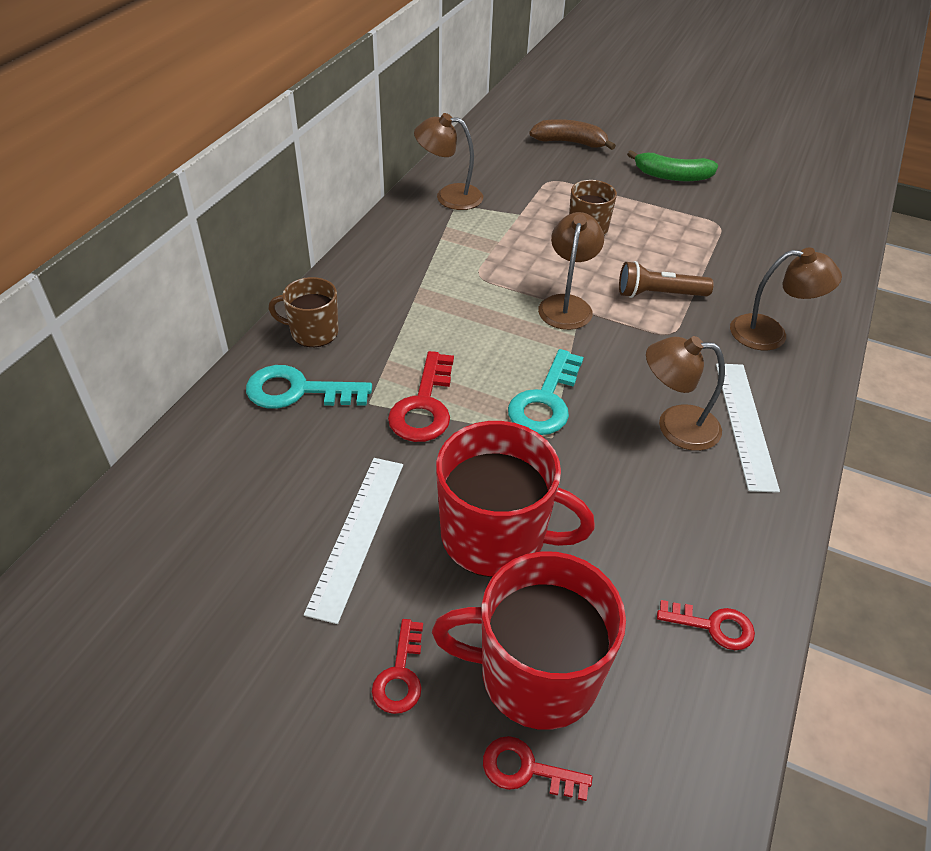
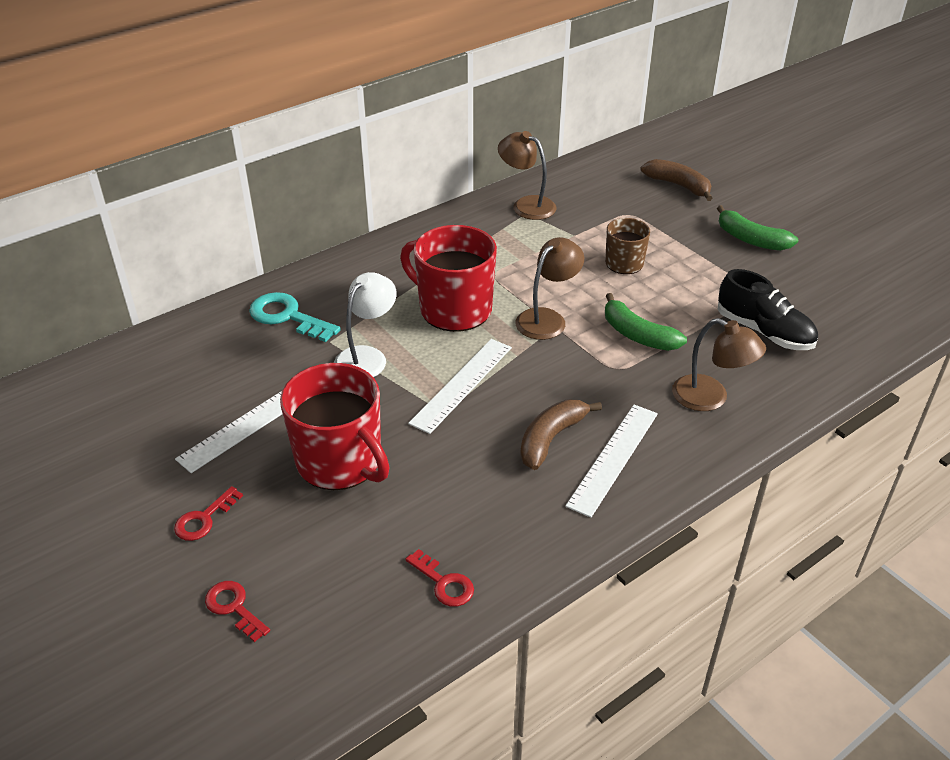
camera: 30 degrees right, 5 degrees down
brown mug [268,277,339,347] -> none
red key [388,351,454,442] -> white lamp [334,272,397,377]
red mug [432,551,626,730] -> red mug moved to [400,225,497,332]
turquoise key [508,349,584,435] -> white ruler [408,339,512,434]
brown flashlight [619,261,714,298] -> green banana [605,293,687,351]
brown lamp [646,336,725,451] -> brown banana [520,399,602,470]
none -> black shoe [717,269,818,350]

